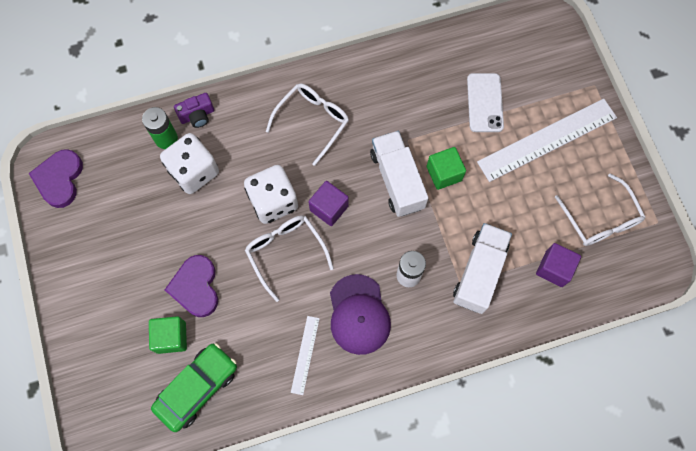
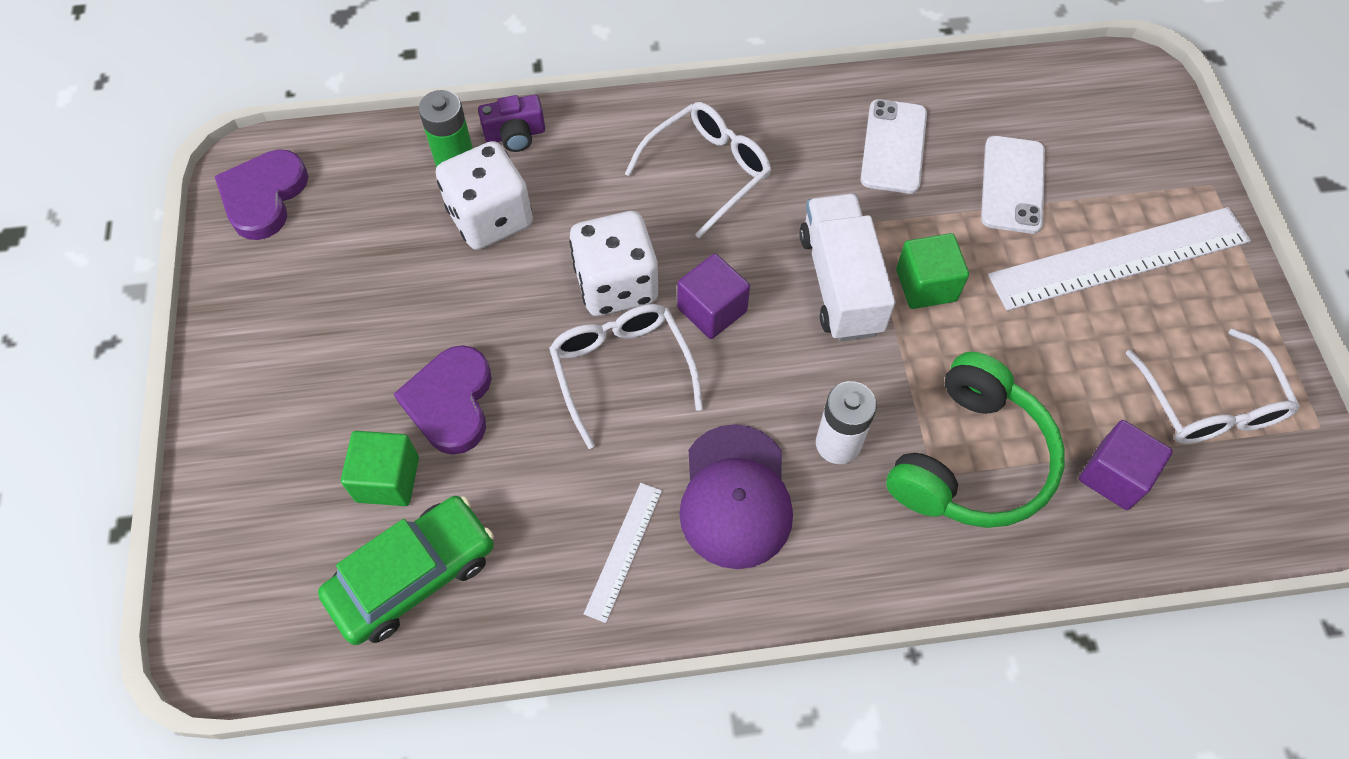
camera: 10 degrees right, 10 degrees down
white truck [453,223,512,314] -> green headphones [886,352,1065,528]
none -> white phone [861,99,927,194]

